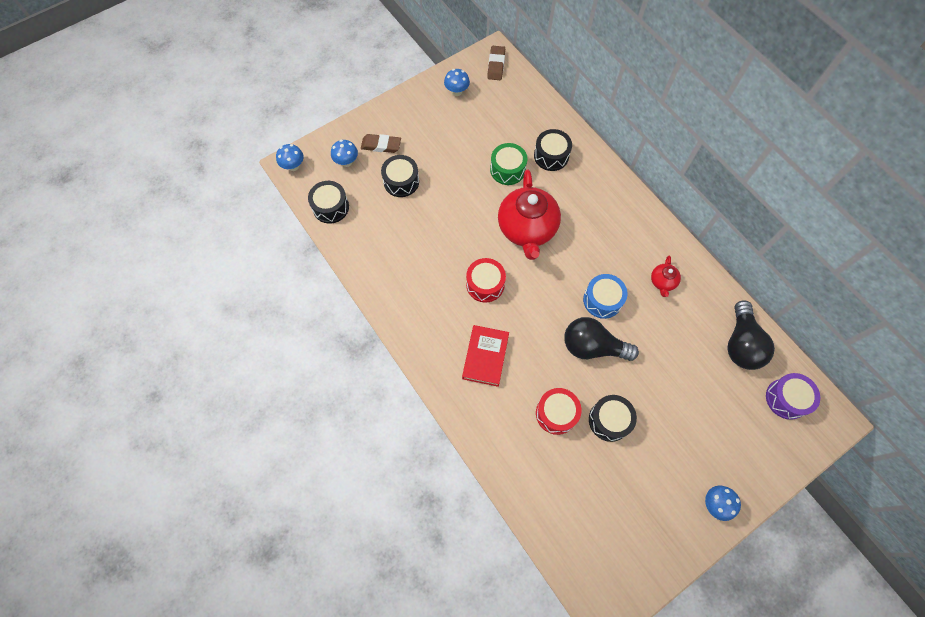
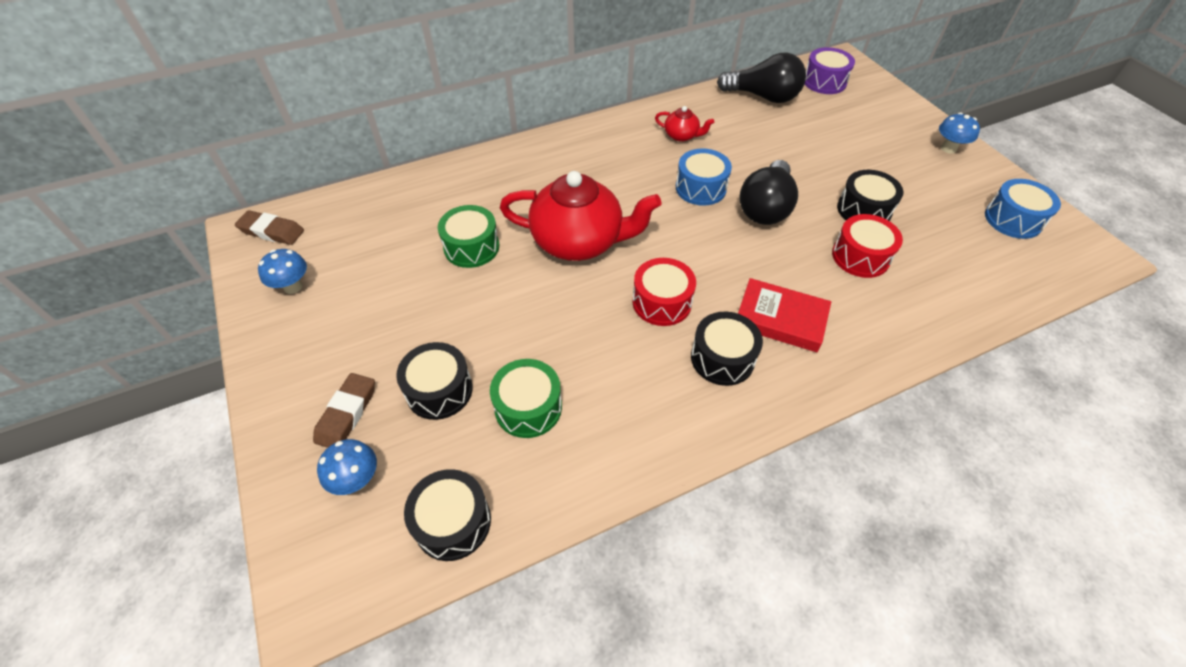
camera: 80 degrees left, 15 degrees down
blue mushroom [276,144,304,171] -> none
black drum [534,129,572,171] -> black drum moved to [691,312,763,386]
none -> green drum [490,359,562,438]
none -> blue drum [985,179,1061,239]

